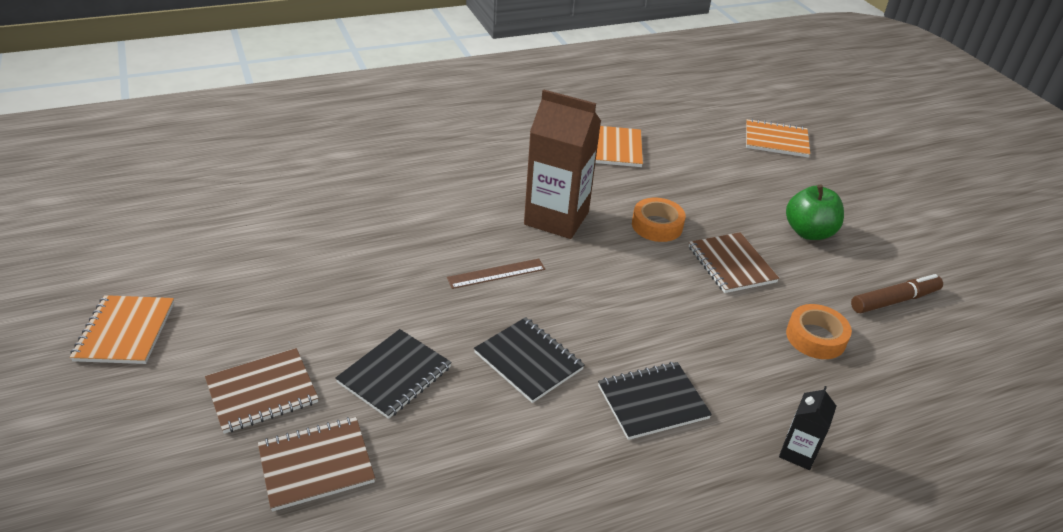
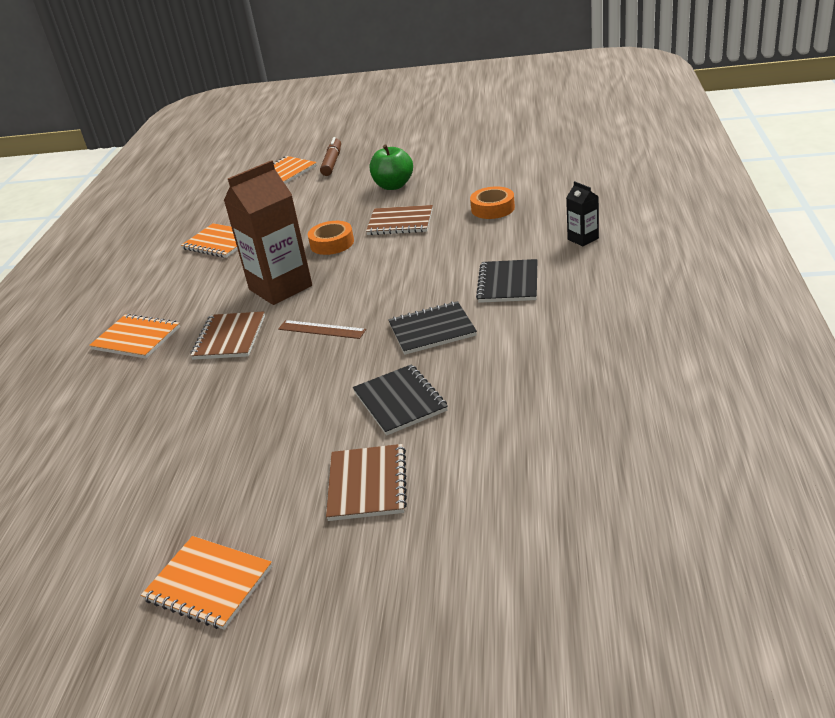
camera: 55 degrees left, 5 degrees down
brown notebook [258,417,375,511] -> brown notebook moved to [190,311,265,360]
brown ruler [447,259,545,289] -> brown ruler turned 75 degrees counterclockwise [278,320,366,339]
brown marker [851,274,943,313] -> brown marker moved to [320,137,341,176]
none -> orange notebook [89,314,180,359]

